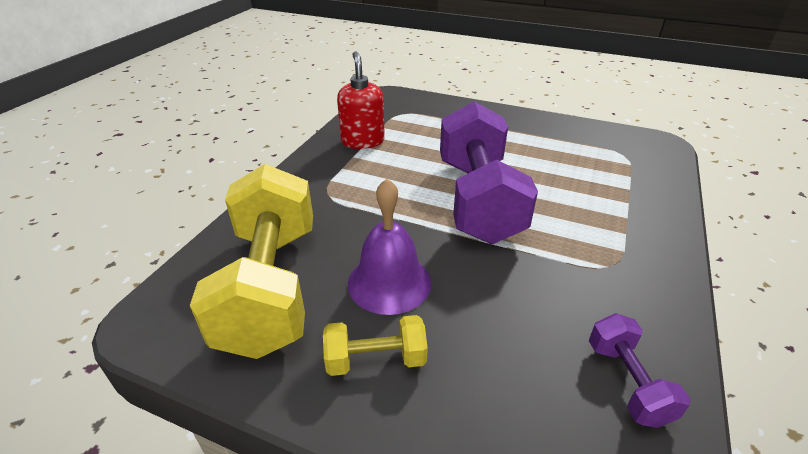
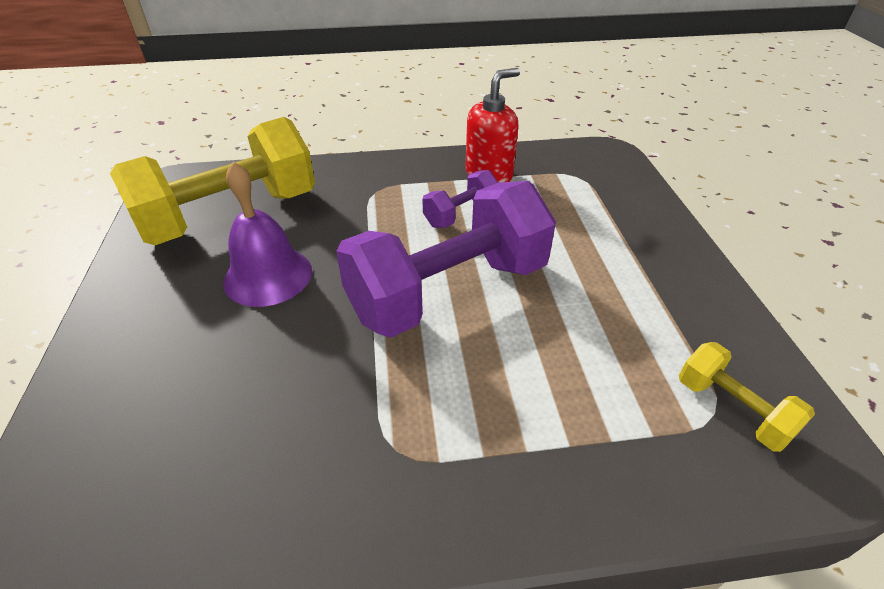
camera: 60 degrees right, 5 degrees up
yellow dumbbell [323,315,428,376] -> yellow dumbbell moved to [679,342,815,452]
purple dumbbell [589,313,691,428] -> purple dumbbell moved to [422,170,498,228]

